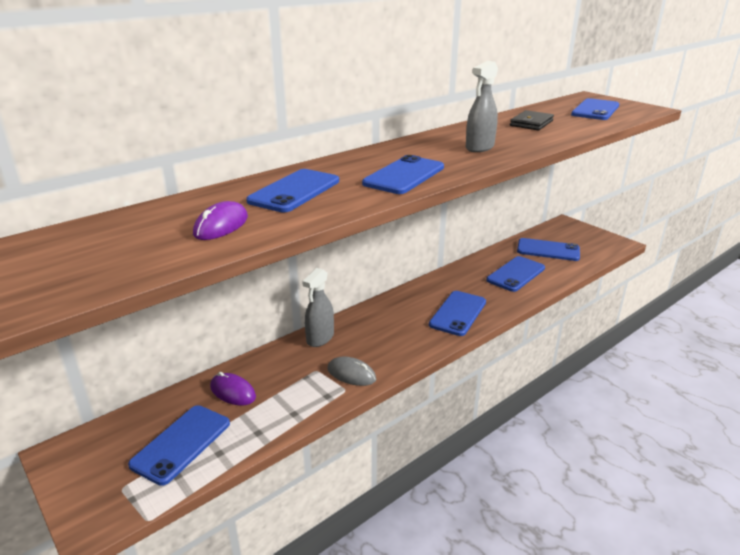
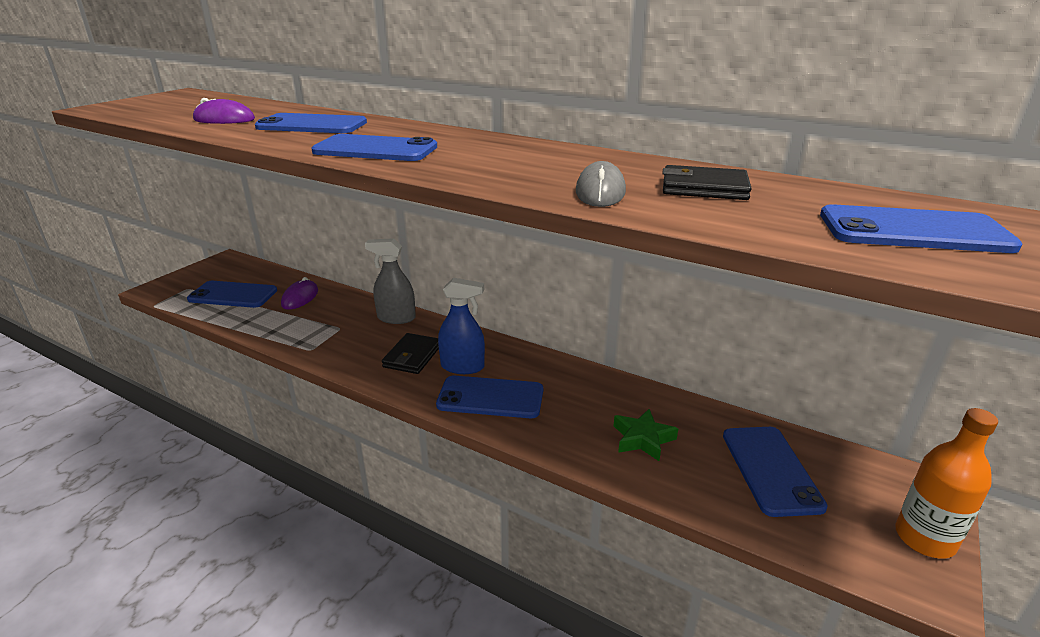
camera: 70 degrees right, 0 degrees up
grey mouse [327,356,376,386] -> grey mouse moved to [576,161,626,207]
grey spray bottle [466,61,498,152] -> none
blue phone [486,256,545,292] -> green star [614,409,678,461]
none -> black wallet [382,333,439,374]
none -> blue spray bottle [438,278,485,374]
none -> orange bottle [895,408,998,559]

